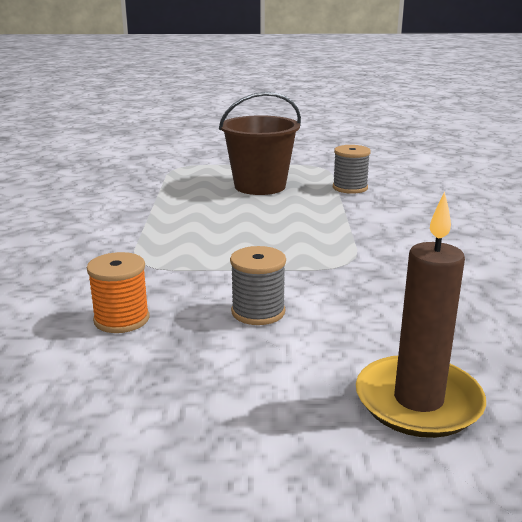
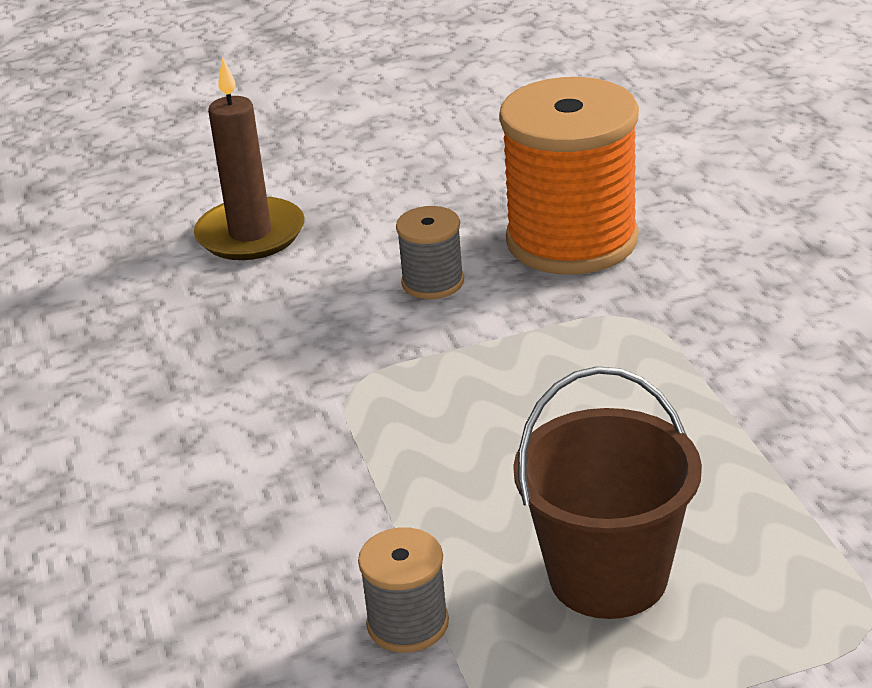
camera: 165 degrees right, 10 degrees up
orange spool [87,252,150,333] -> orange spool [499,77,639,275], size x2.16

